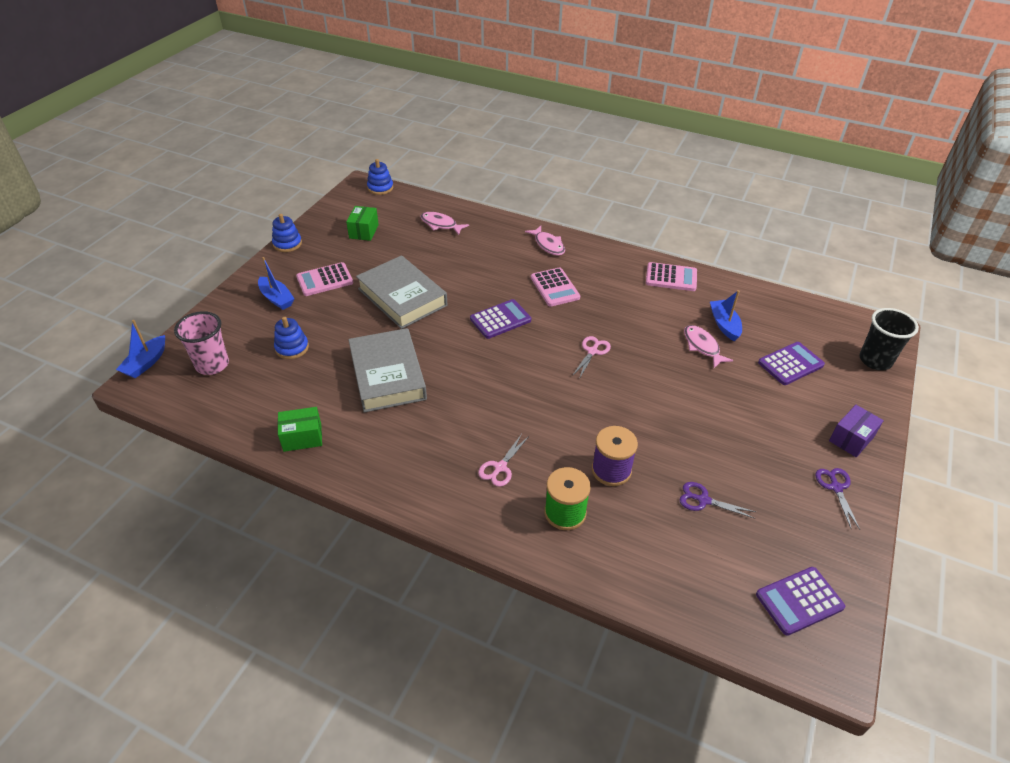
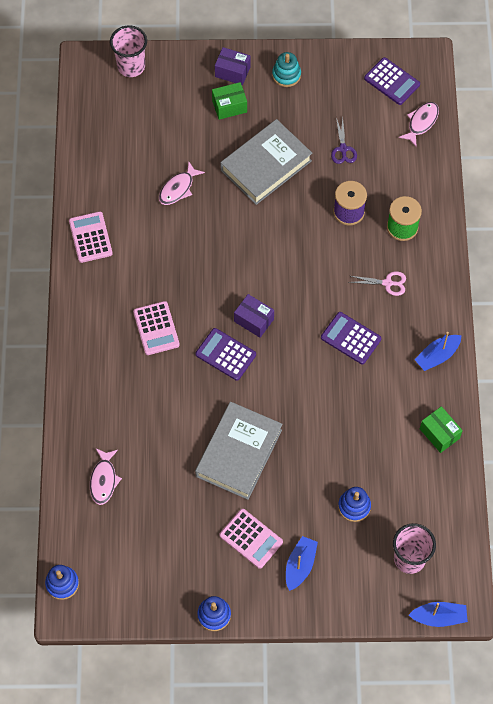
camera: 115 degrees left, 20 degrees up
green box [346,206,379,241] -> green box moved to [212,82,247,120]
grey book [348,328,427,413] -> grey book moved to [221,119,312,205]
pink fish [525,226,565,256] -> pink fish moved to [399,102,439,147]
pink calculator [531,268,580,307] -> pink calculator turned 120 degrees clockwise [133,301,180,355]
pink scissors [572,336,611,379] -> none
blue boat [710,290,742,341] -> blue boat moved to [414,332,462,371]
purple calculator [758,342,825,385] -> purple calculator moved to [321,312,381,364]
purple scissors [815,468,860,530] -> turquoise stacking toy [272,52,301,87]
black cup [859,308,919,370] -> pink cup [110,25,147,77]
none -> purple box [234,294,274,338]

